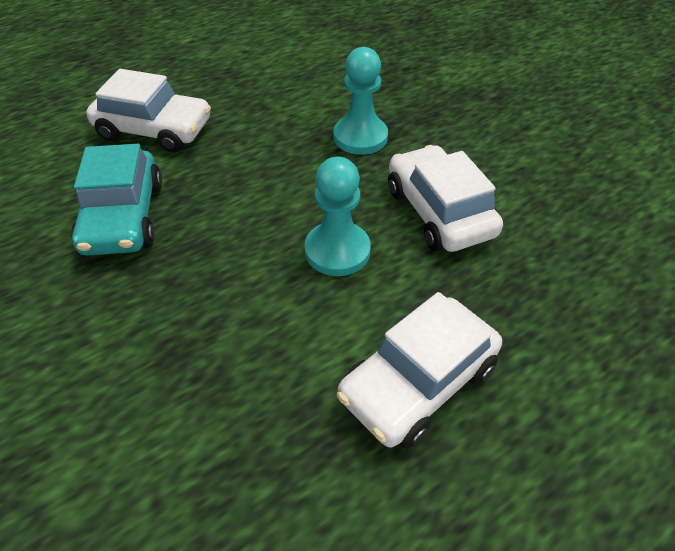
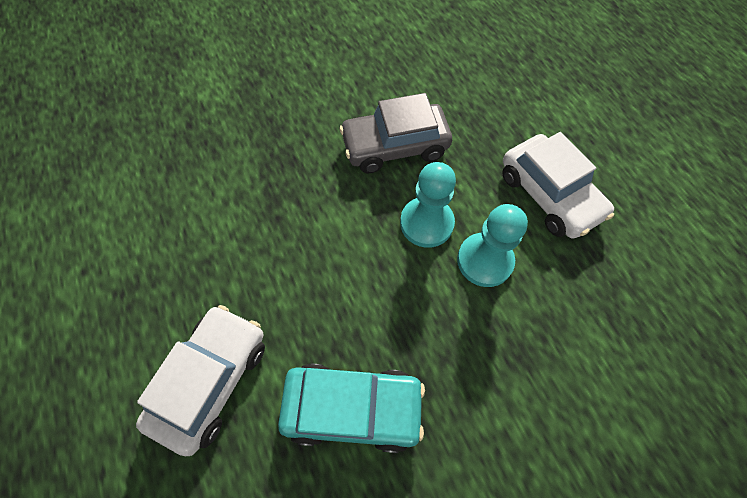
camera: 80 degrees left, 15 degrees up
turquoise pawn [334,47,388,155] -> turquoise pawn moved to [457,204,528,287]
white car [388,145,503,252] -> grey car [339,93,452,173]

